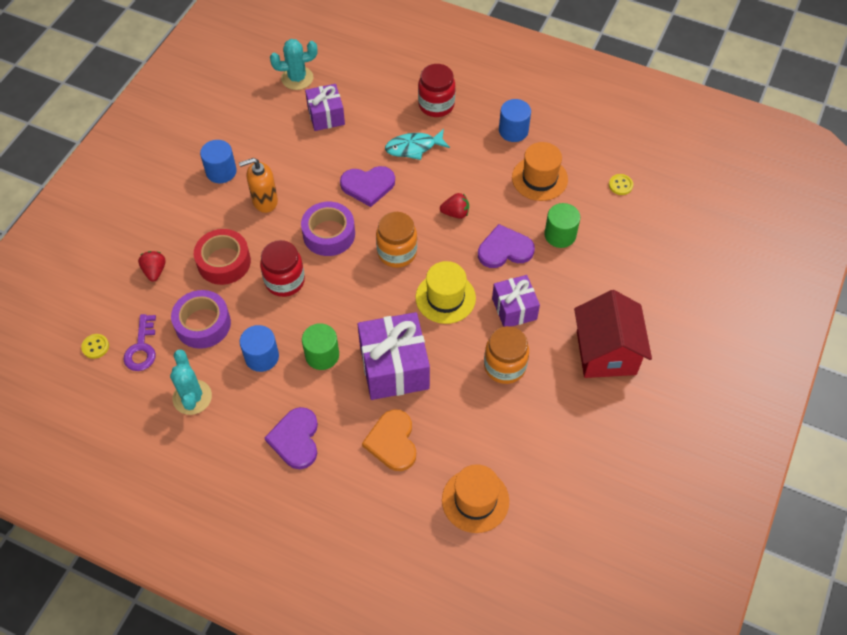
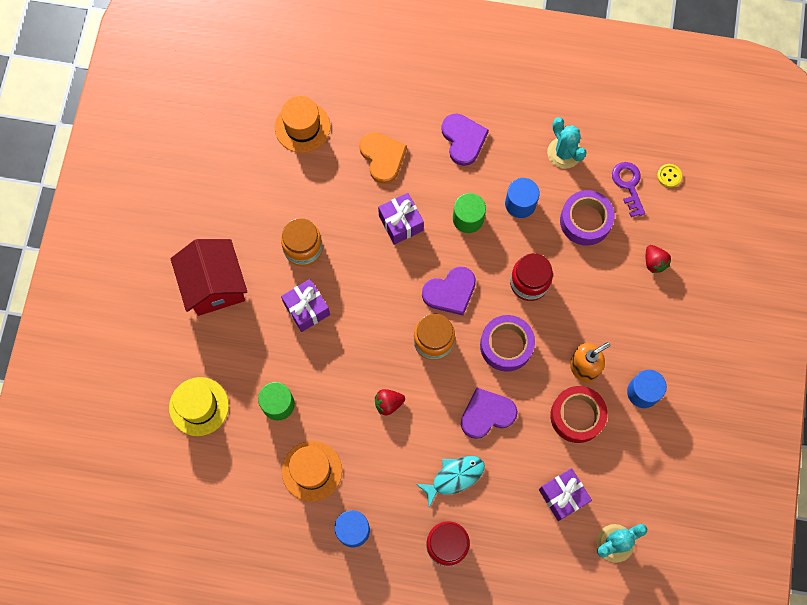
camera: 165 degrees right, 15 degrees up
red tape [194,229,251,285] -> red tape moved to [550,386,608,443]
purple gift [357,312,430,400] -> purple gift [378,193,424,245], size x0.61
yellow hat [416,261,476,324] -> yellow hat moved to [169,377,229,436]
purple heart [478,224,535,268] -> purple heart moved to [422,267,476,315]
yellow button [609,174,633,195] -> none

